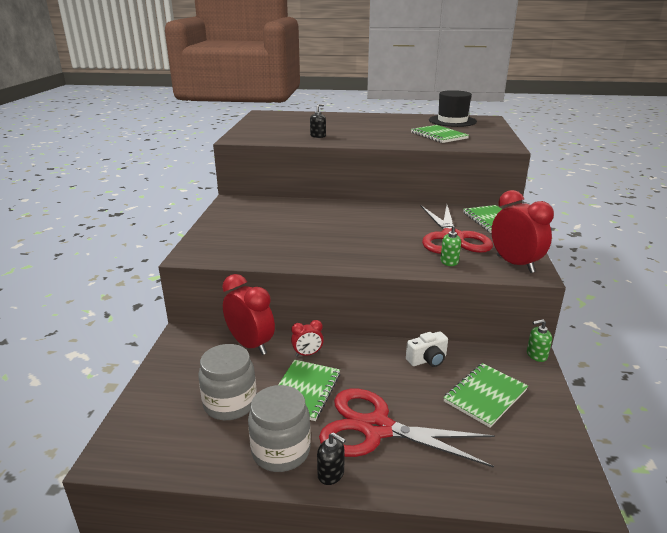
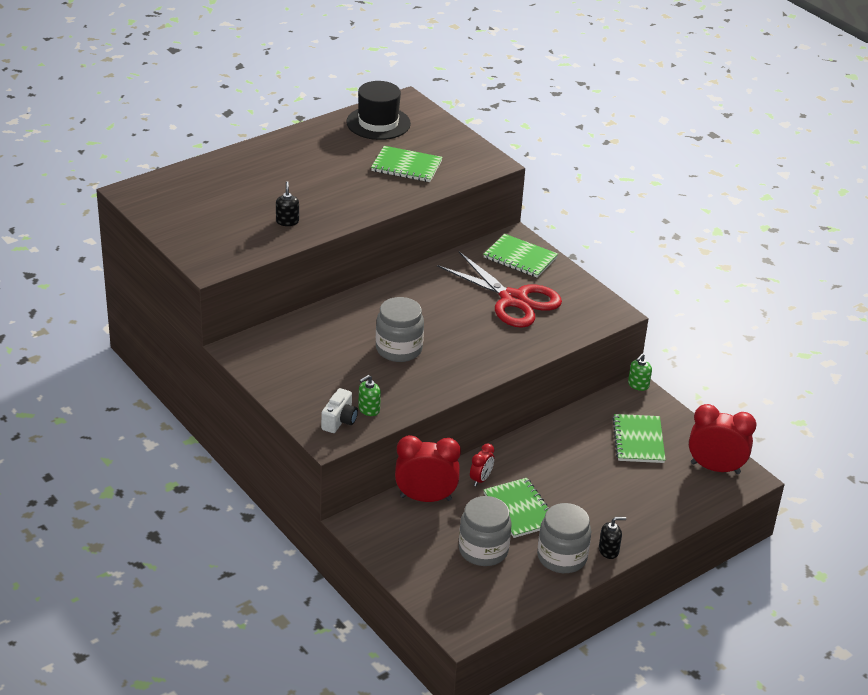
camera: 45 degrees left, 10 degrees up
red scissors [319,389,495,468] -> none
white camera [406,331,448,367] -> white camera moved to [321,388,358,433]
green soap dispenser [441,224,461,266] -> green soap dispenser moved to [358,375,381,416]
red clock [491,190,554,273] -> red clock moved to [689,404,756,474]
none -> grey jar [376,297,424,362]

